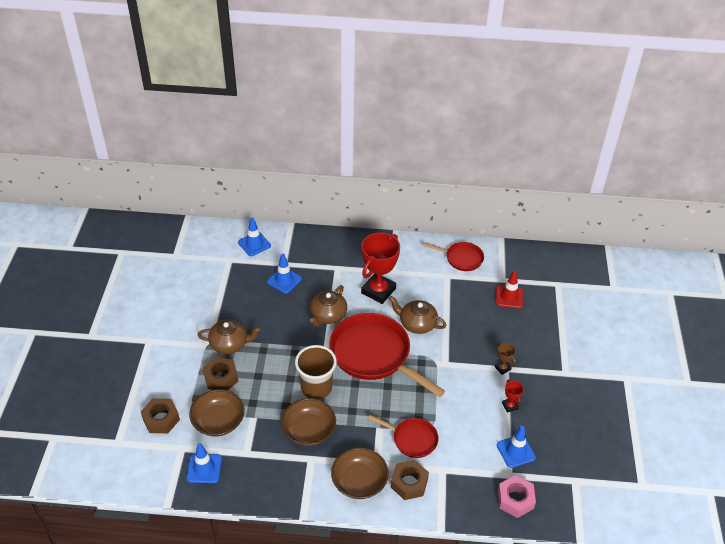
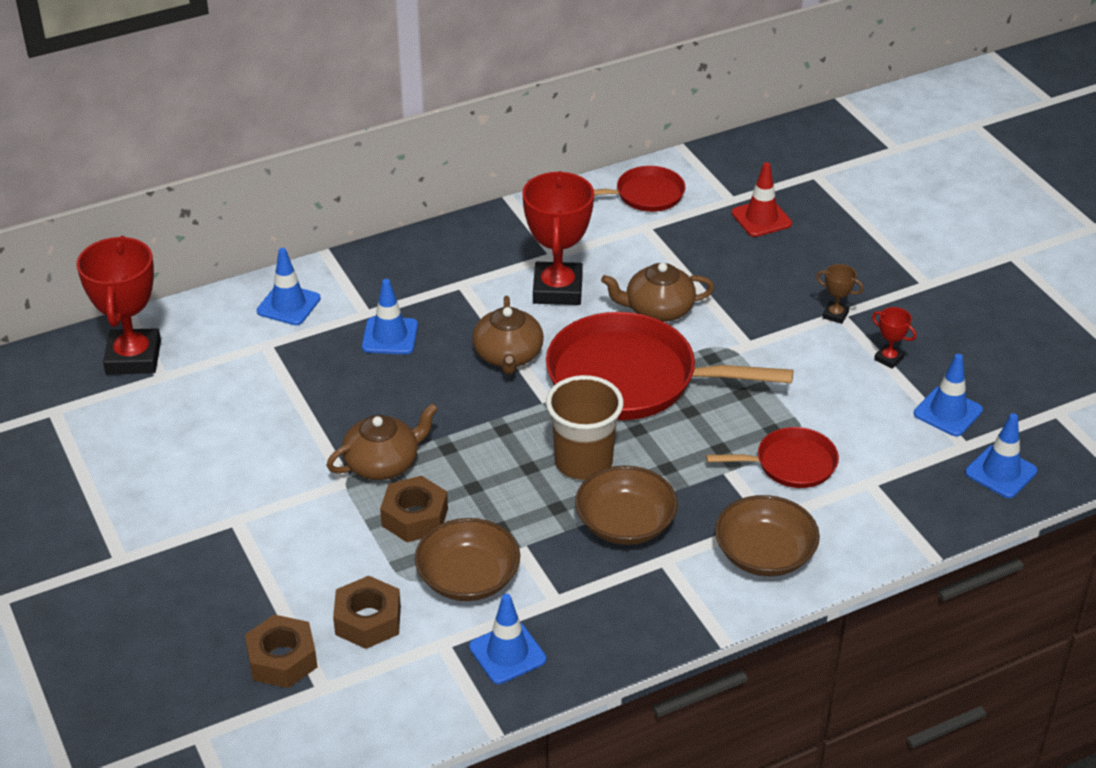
camera: 30 degrees left, 5 degrees down
brown nut [391,460,429,500] -> brown nut moved to [245,615,317,688]
pink nut [498,475,536,518] -> blue traffic cone [965,413,1038,498]
none -> red trophy [77,236,161,374]

